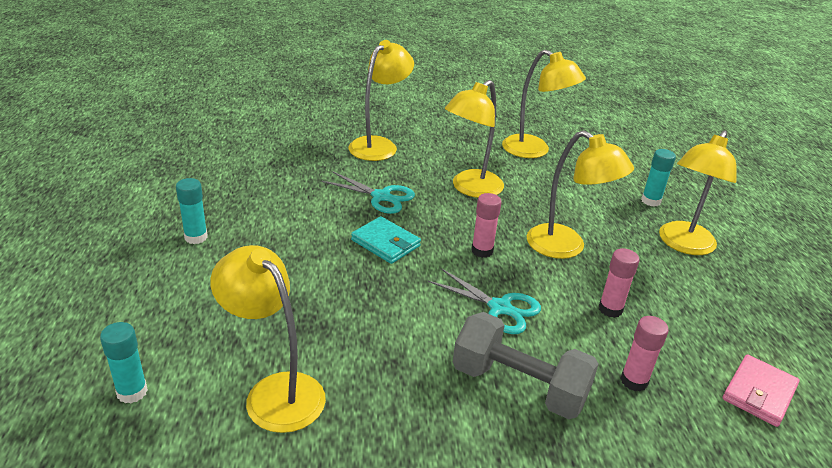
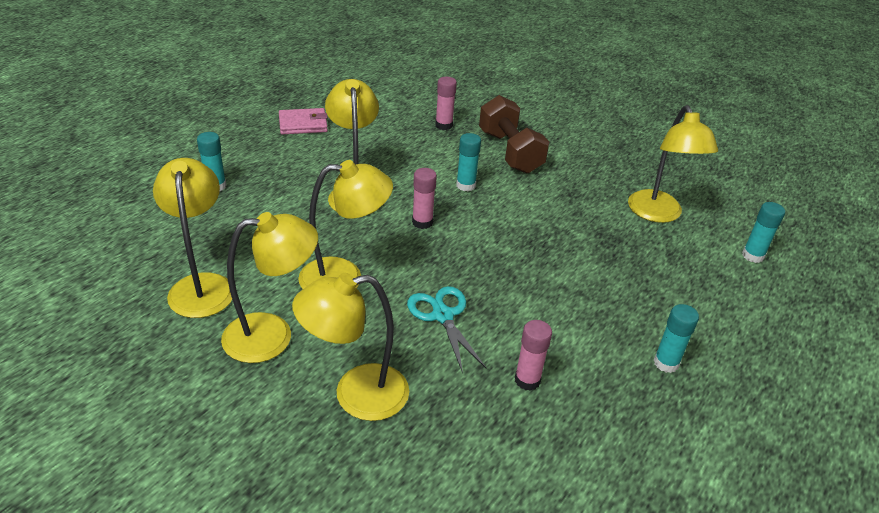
camera: 140 degrees left, 5 degrees up
turquoise wallet [351,216,421,264] -> none
turquoise scissors [428,268,541,334] -> turquoise glue stick [456,133,481,191]
grey dumbbell [453,312,599,419] -> brown dumbbell [479,95,549,173]
pink glue stick [598,248,640,318] -> pink glue stick moved to [515,320,552,391]
yellow lamp [659,131,737,255] -> yellow lamp moved to [221,212,318,363]
pink wallet [723,354,800,427] -> pink wallet moved to [279,108,328,134]

